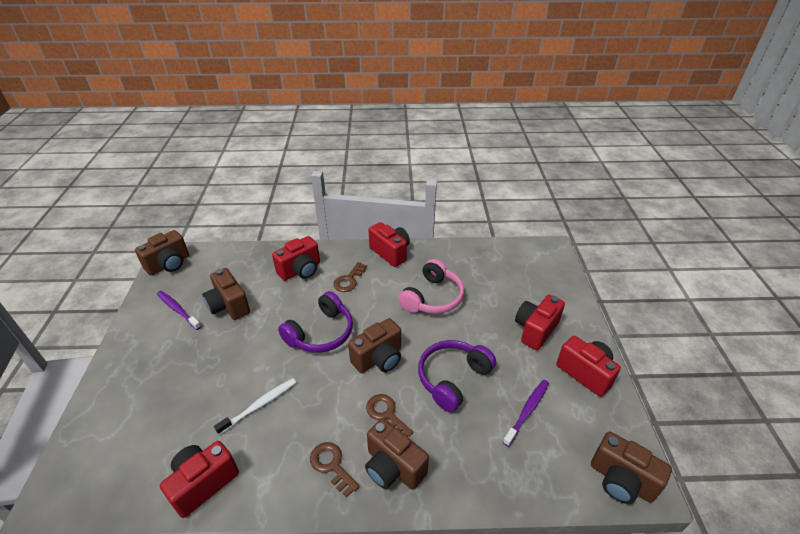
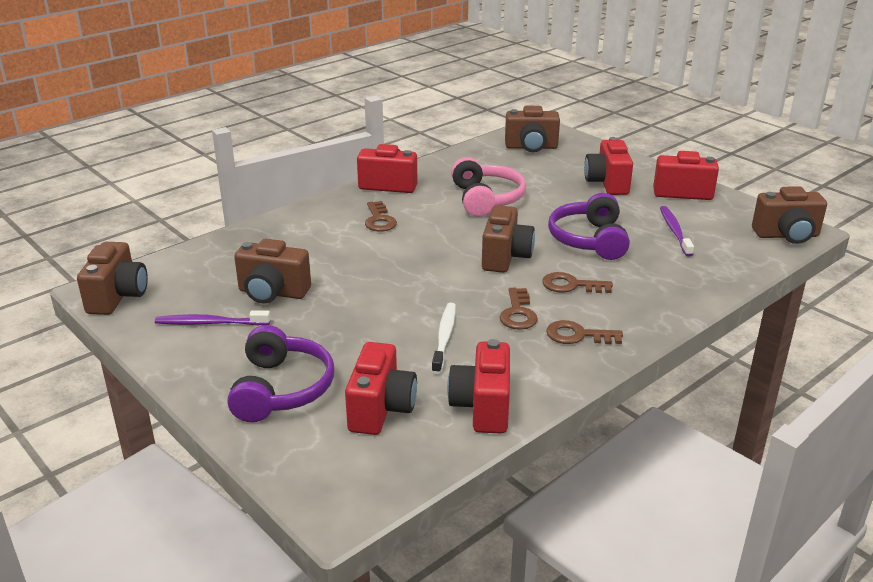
camera: 40 degrees left, 10 degrees down
red camera [272,236,320,281] -> red camera moved to [345,342,417,435]
purple headphones [278,291,353,353] -> purple headphones moved to [227,325,334,422]
brown camera [365,418,429,490] -> brown camera moved to [505,106,560,152]
none -> brown key [500,288,538,330]

